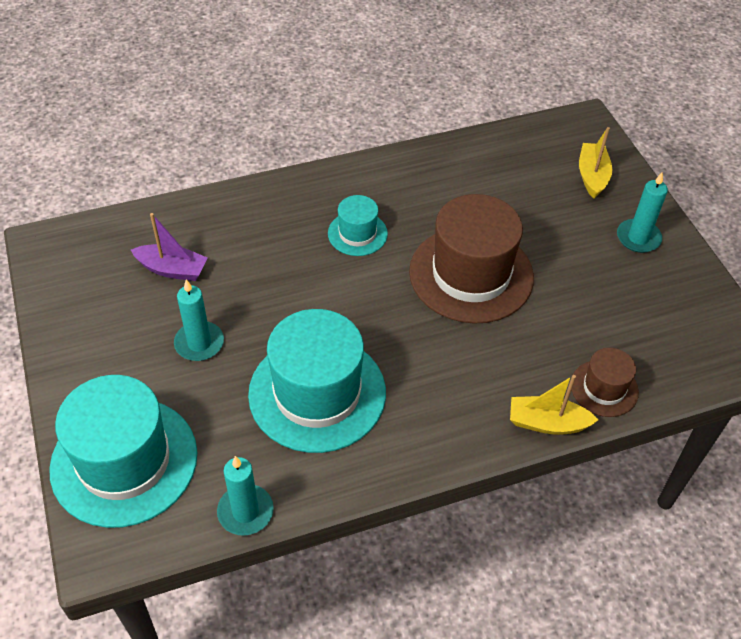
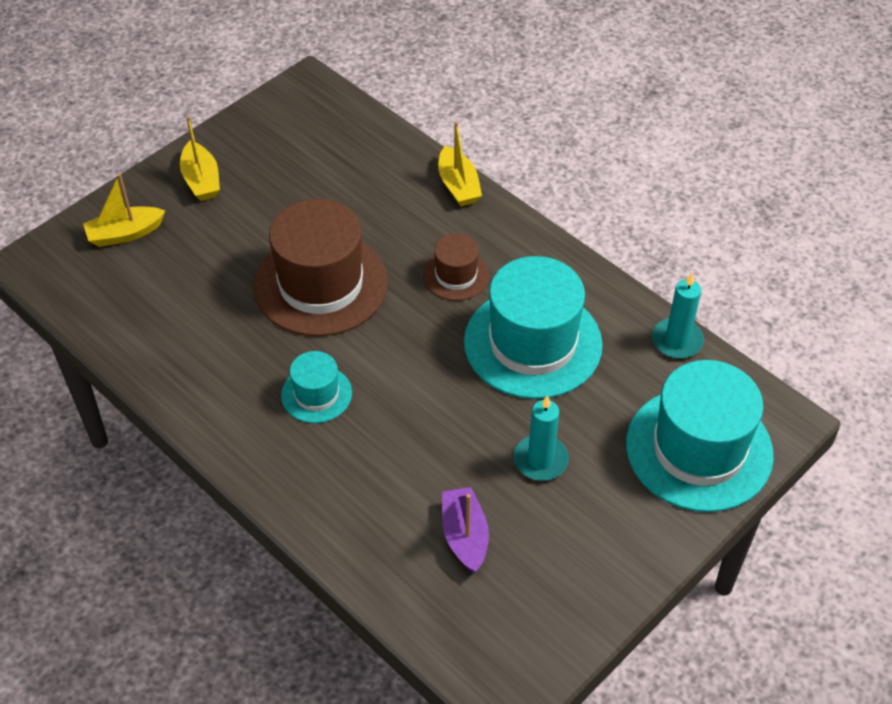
camera: 115 degrees left, 0 degrees up
brown hat [571,348,639,417] -> brown hat moved to [423,233,489,301]
turquoise candle [617,173,668,253] -> yellow boat [180,116,220,201]

